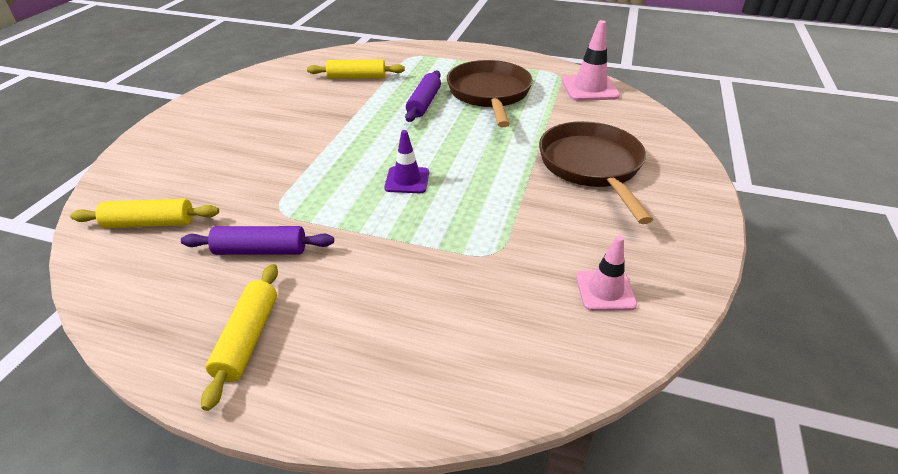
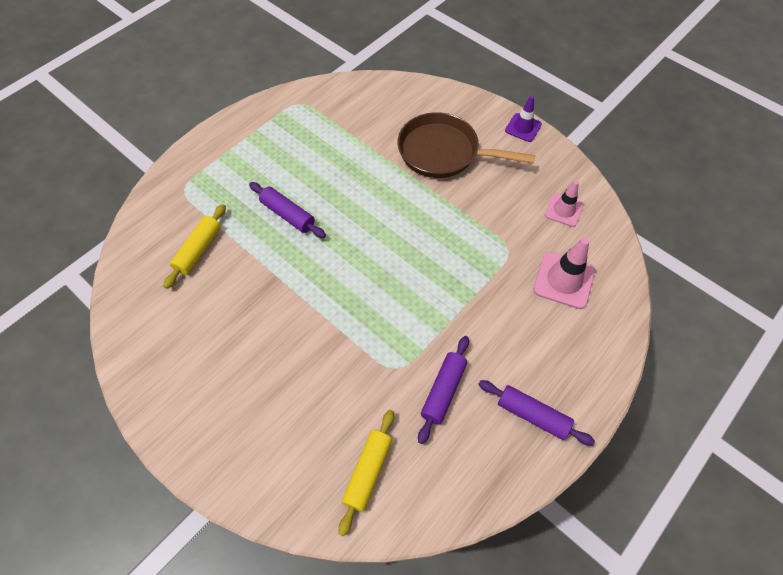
camera: 65 degrees left, 20 degrees up
yellow rolling pin [201,264,278,411] -> purple rolling pin [478,380,595,446]
purple traffic cone [384,130,429,193] -> purple traffic cone moved to [505,95,542,142]
brown pan [447,60,533,127] -> none
pink traffic cone [562,20,620,101] -> pink traffic cone moved to [534,237,595,309]

